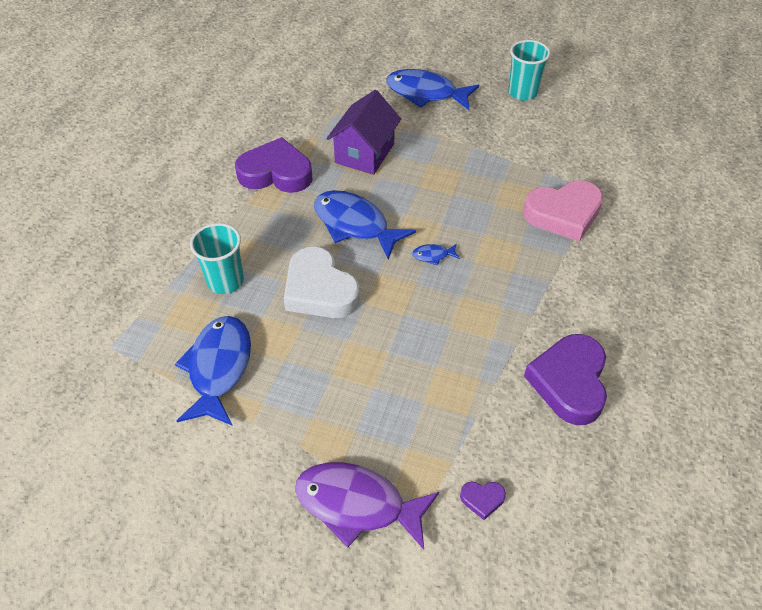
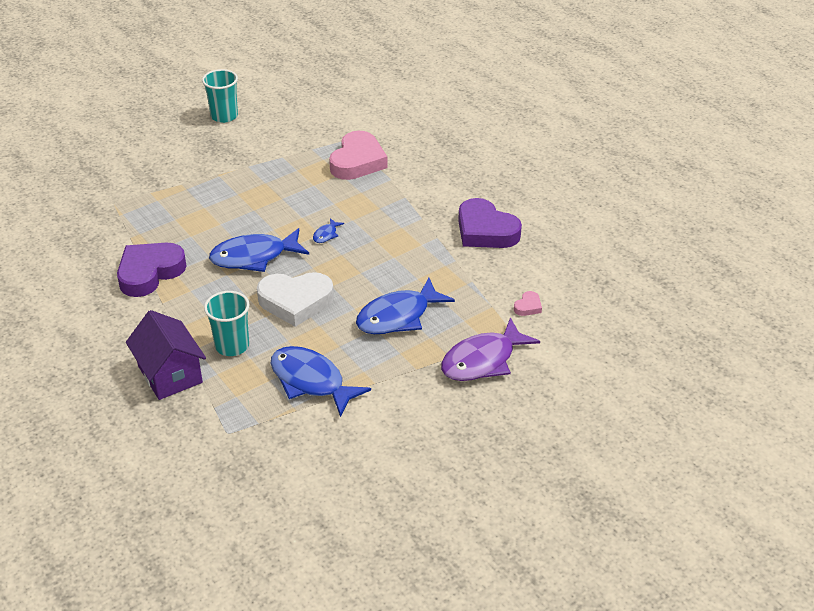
camera: 55 degrees left, 10 degrees down
purple house [327,90,401,175] -> purple house moved to [126,310,206,400]
blue fish [386,69,479,110] -> blue fish moved to [356,278,455,334]
purple heart [460,482,506,520] -> pink heart [514,291,542,316]

